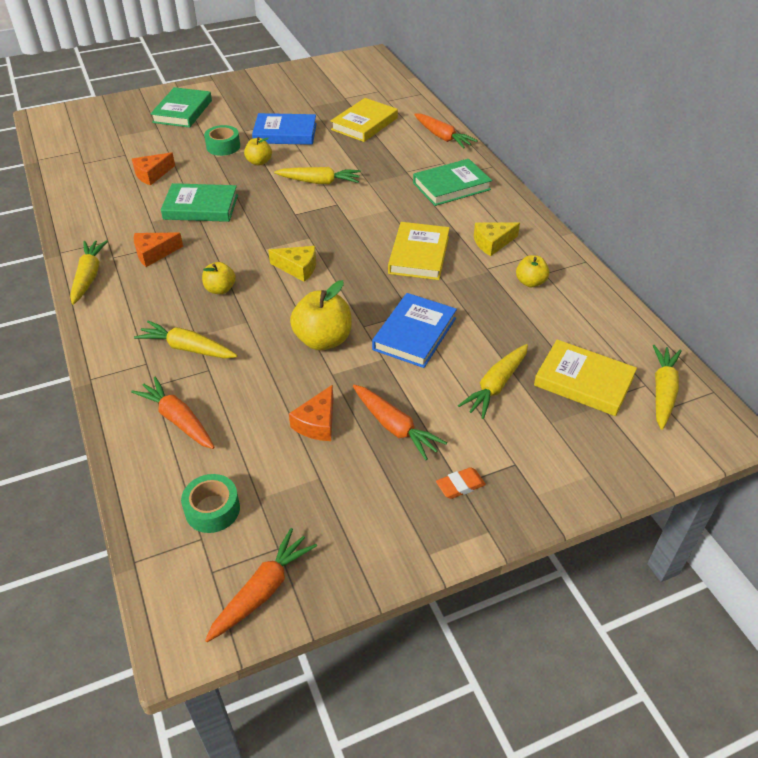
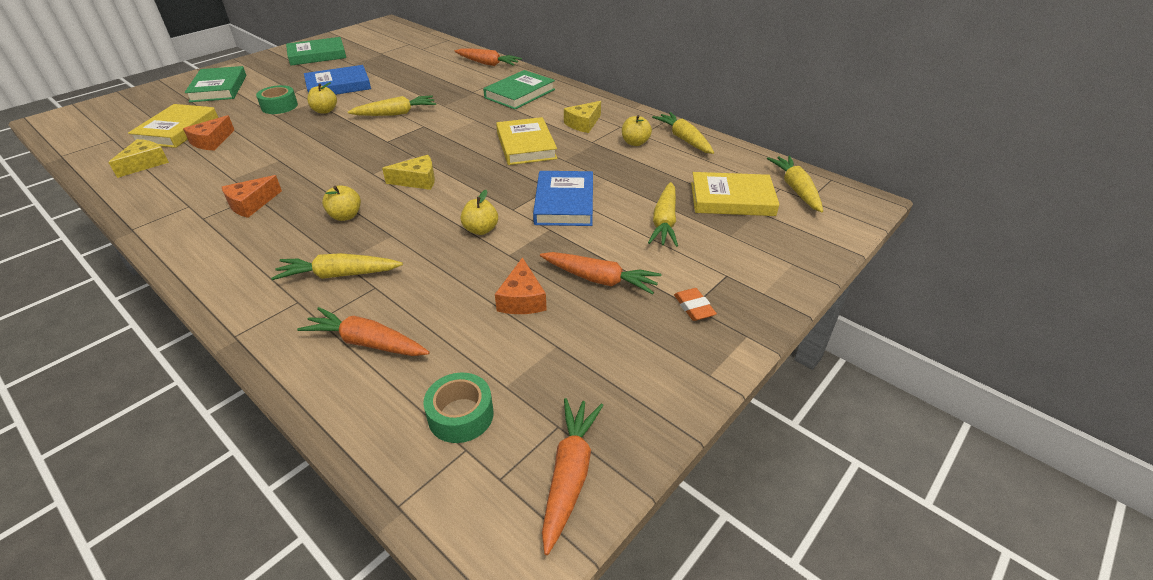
camera: 25 degrees left, 5 degrees down
yellow carrot [70,240,108,305] -> yellow carrot moved to [652,112,714,154]
green book [161,183,238,222] -> green book moved to [286,37,346,66]
yellow apple [290,280,352,350] -> yellow apple [461,190,498,235], size x0.58
yellow book [331,98,398,142] -> yellow book moved to [128,104,218,148]
orange eraser [436,467,486,499] -> orange eraser turned 60 degrees counterclockwise [674,288,717,321]
none -> yellow cheese [108,139,169,178]

